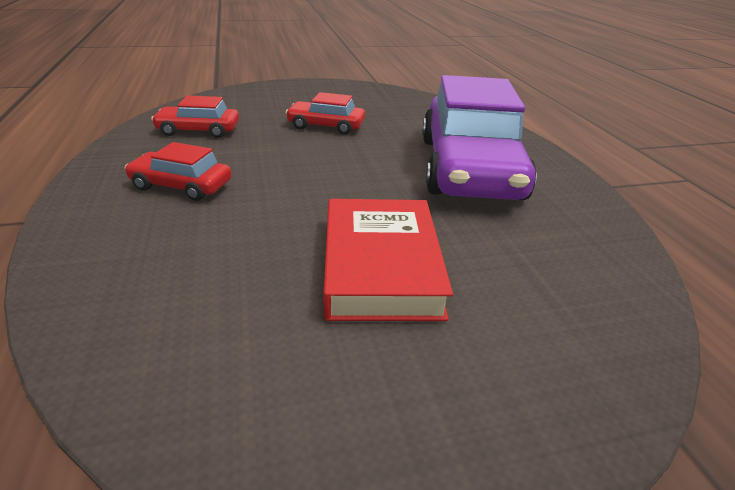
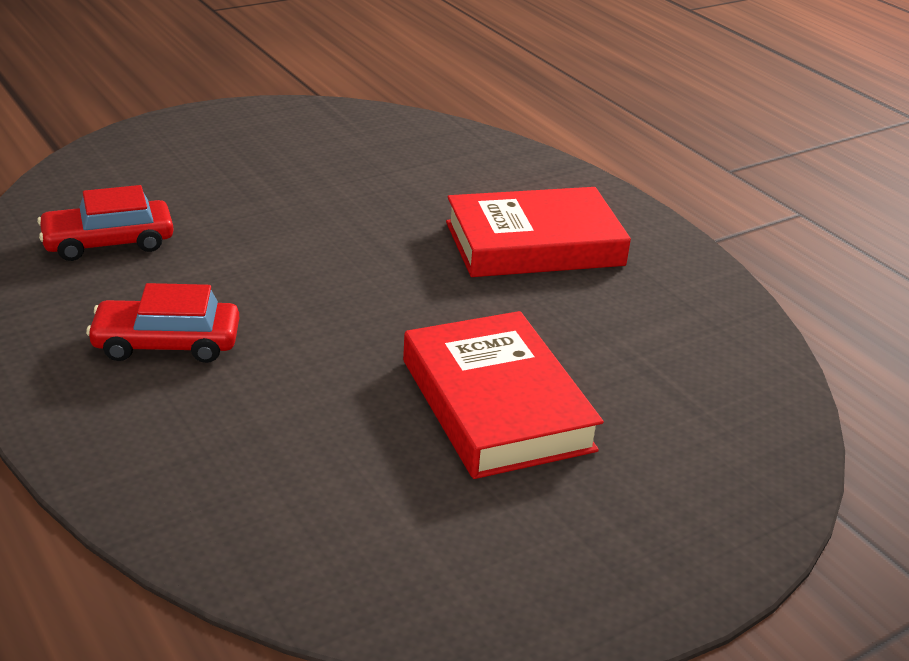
camera: 20 degrees left, 0 degrees up
red car [285,92,365,135] -> none
purple car [422,75,537,200] -> red book [446,187,631,277]

